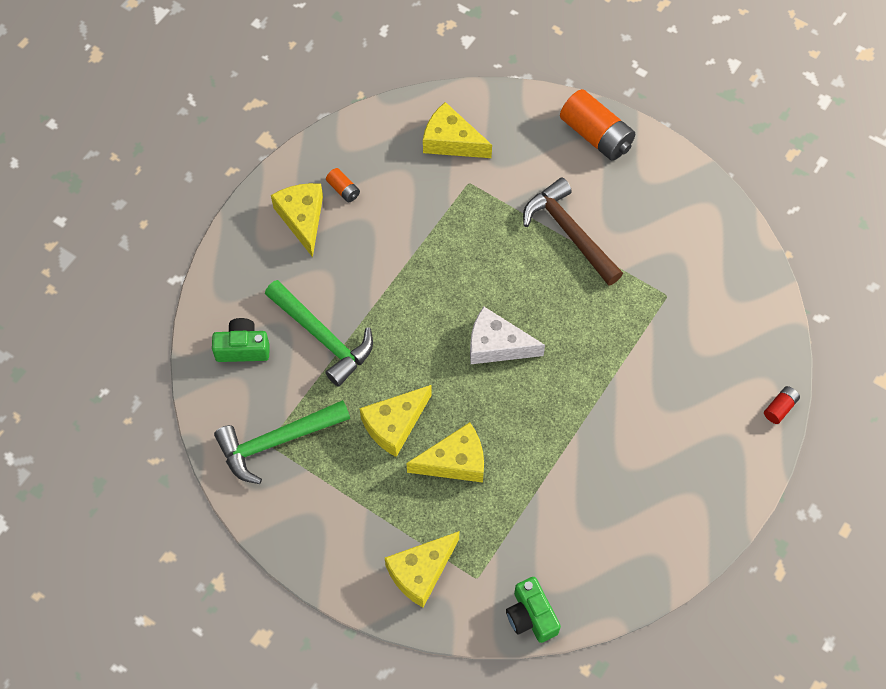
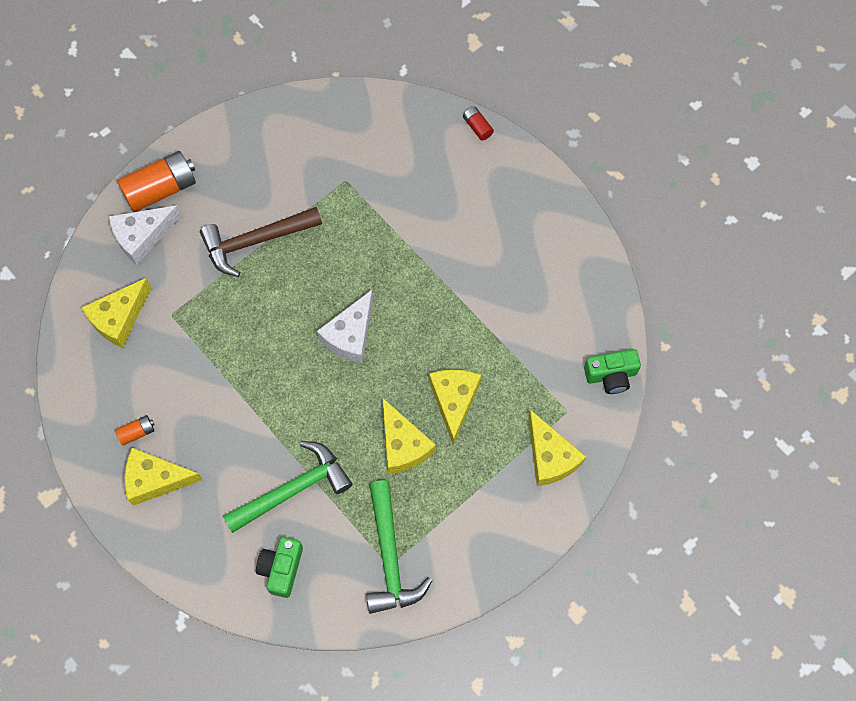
camera: 75 degrees left, 5 degrees up
none -> white cheese [109,205,181,265]

